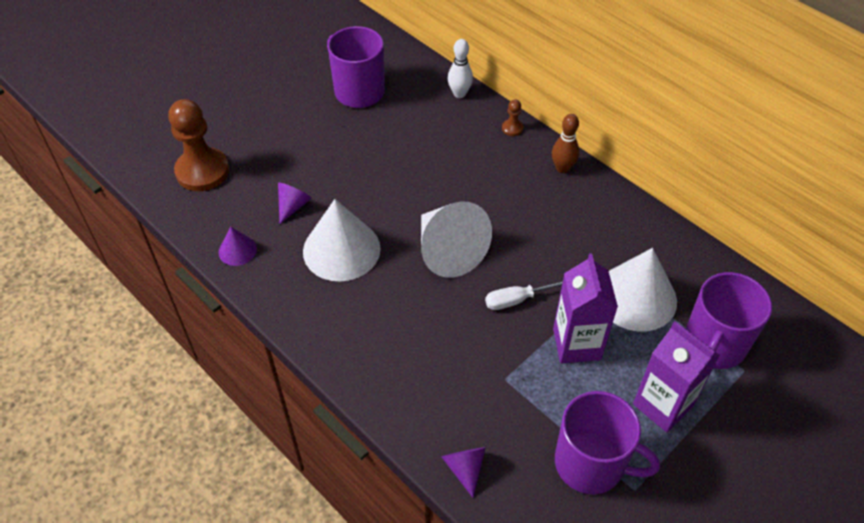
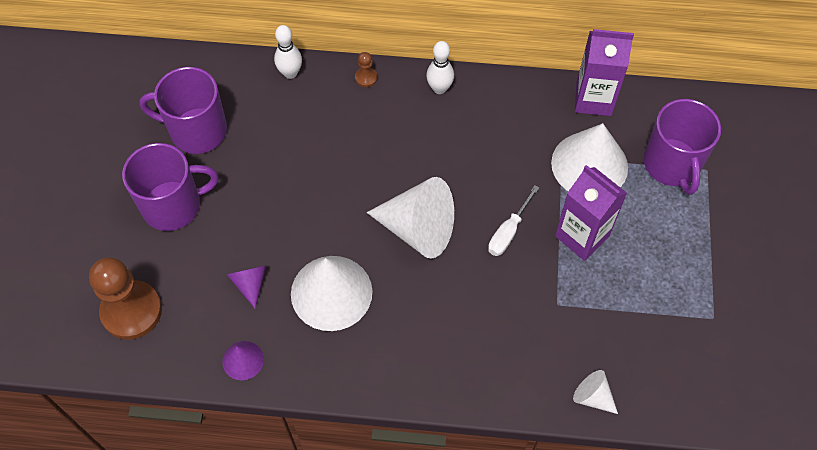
camera: 40 degrees left, 10 degrees up
purple cone [441,447,486,498] -> white cone [573,370,618,414]
brown bowling pin [552,114,579,173] -> white bowling pin [426,41,454,94]
purple mug [555,391,660,494] -> purple mug moved to [122,143,218,231]
purple carton [633,322,720,433] -> purple carton moved to [575,29,634,116]

